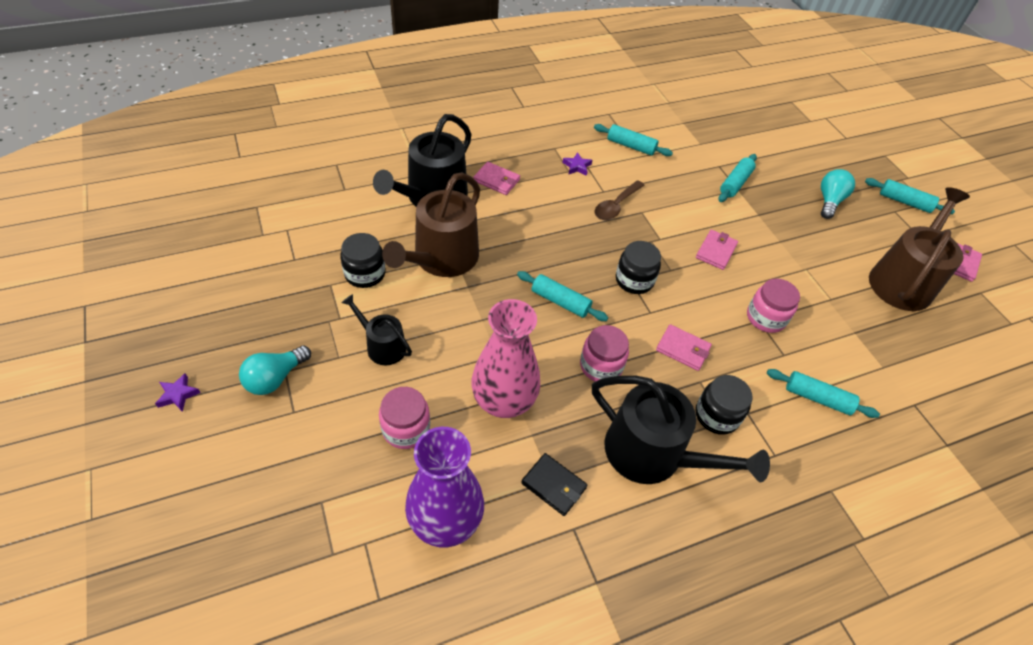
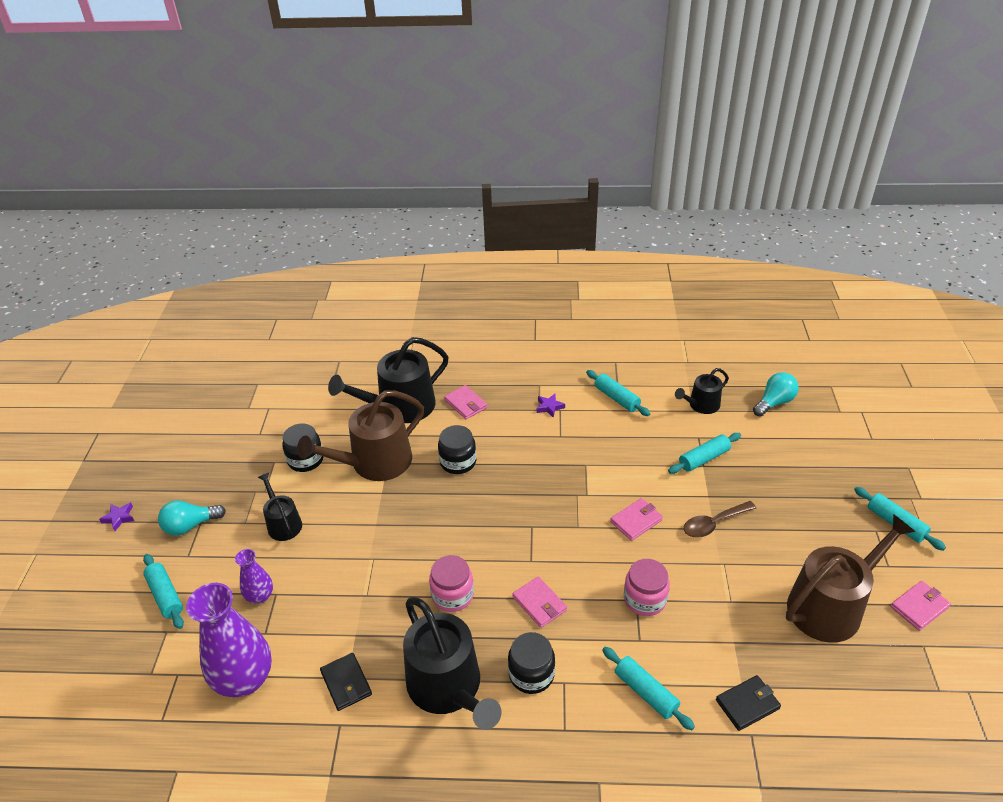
camera: 30 degrees right, 10 degrees down
pink jar [379,387,430,449] -> purple vase [235,549,273,604]
pink vase [471,299,540,418] -> none
turquoise rolling pin [517,271,608,321] -> turquoise rolling pin moved to [143,554,184,629]
brown spoon [595,180,645,220] -> brown spoon moved to [684,501,756,538]
black jar [616,241,661,294] -> black jar moved to [438,425,476,474]
turquoise light bulb [821,169,855,219] -> turquoise light bulb moved to [753,372,799,417]
none -> black watering can [675,368,729,414]
none -> black wallet [716,675,781,731]

